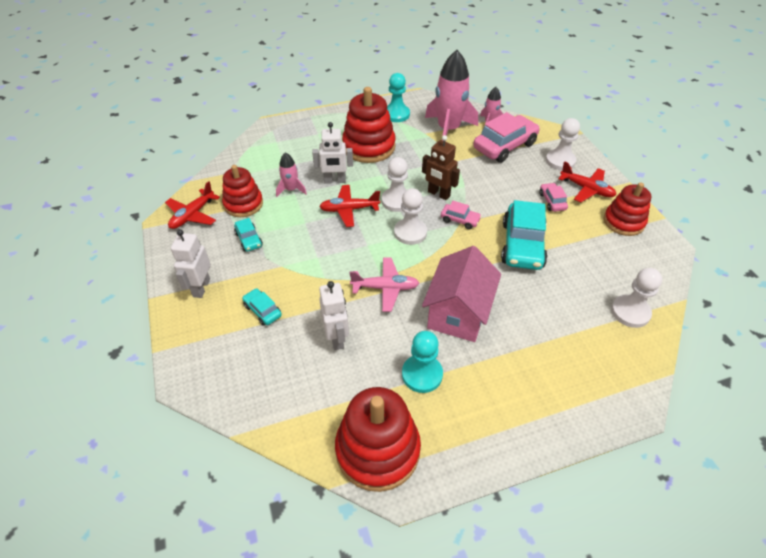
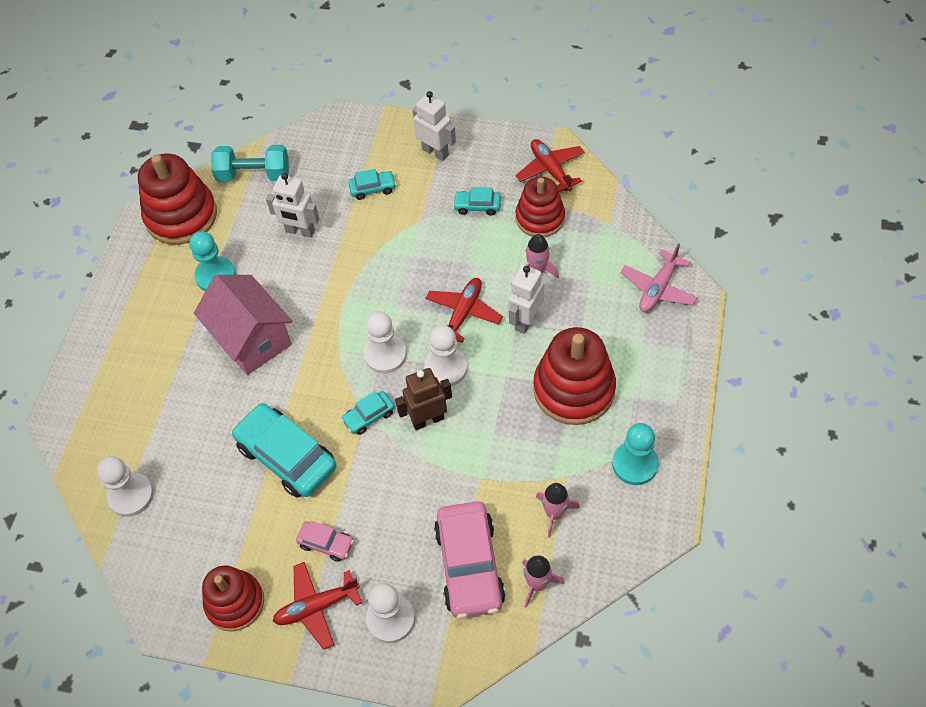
camera: 125 degrees right, 10 degrees up
pink plane [349,258,419,312] -> pink plane moved to [620,243,698,312]
pink rocket [425,50,478,136] -> pink rocket [536,483,580,538], size x0.49
pink car [441,201,482,230] -> turquoise car [341,391,395,435]
none -> turquoise dumbbell [211,145,289,182]

